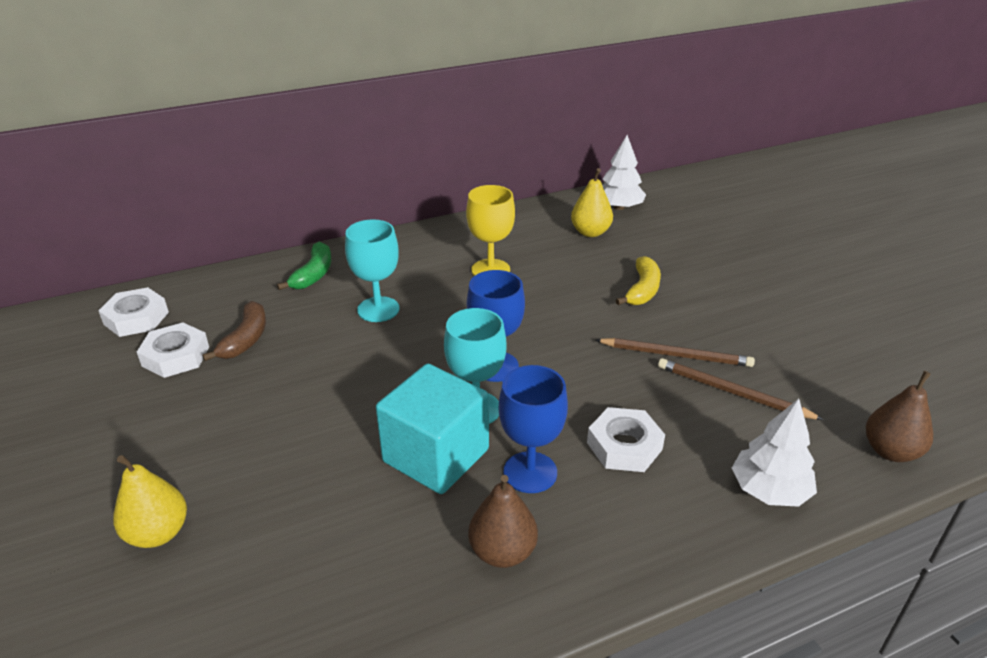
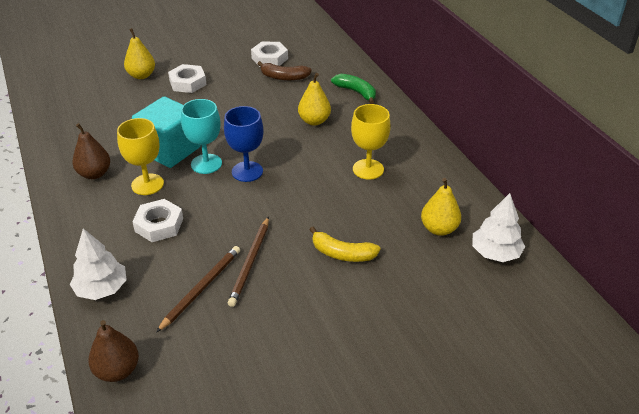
camera: 90 degrees right, 5 degrees up
white nut [98,287,169,337] -> white nut moved to [168,64,206,93]
green banana [277,242,331,290] -> green banana turned 150 degrees counterclockwise [331,74,376,104]
turquoise goblet [345,219,399,322] -> yellow pear [298,73,331,125]
blue goblet [499,365,568,493] -> yellow goblet [117,118,164,195]

